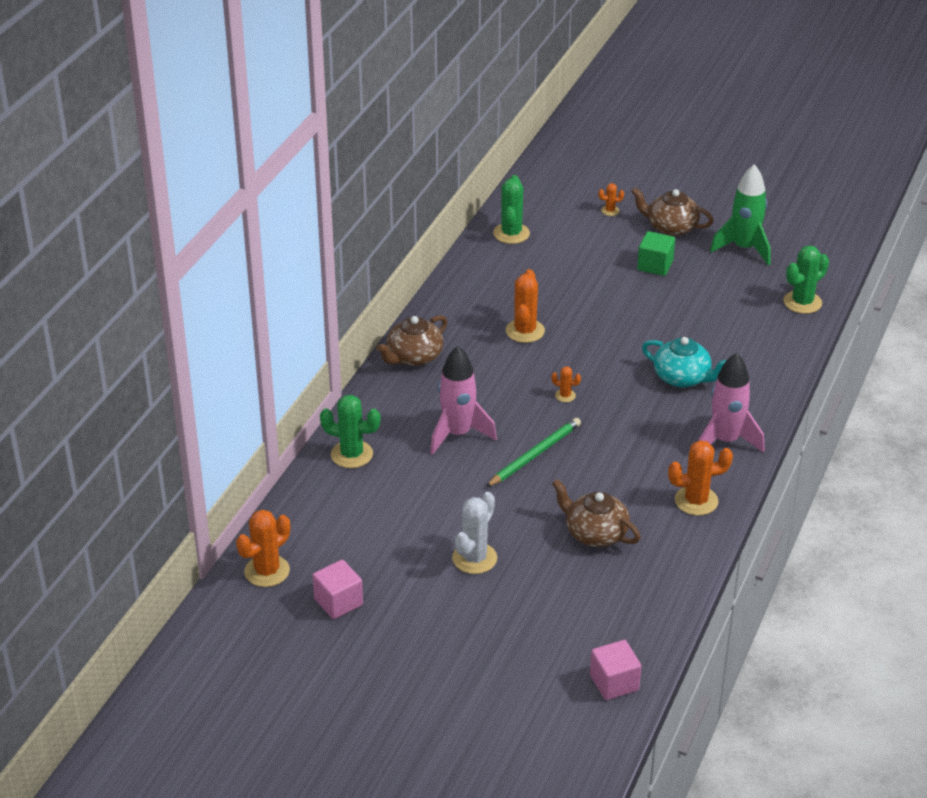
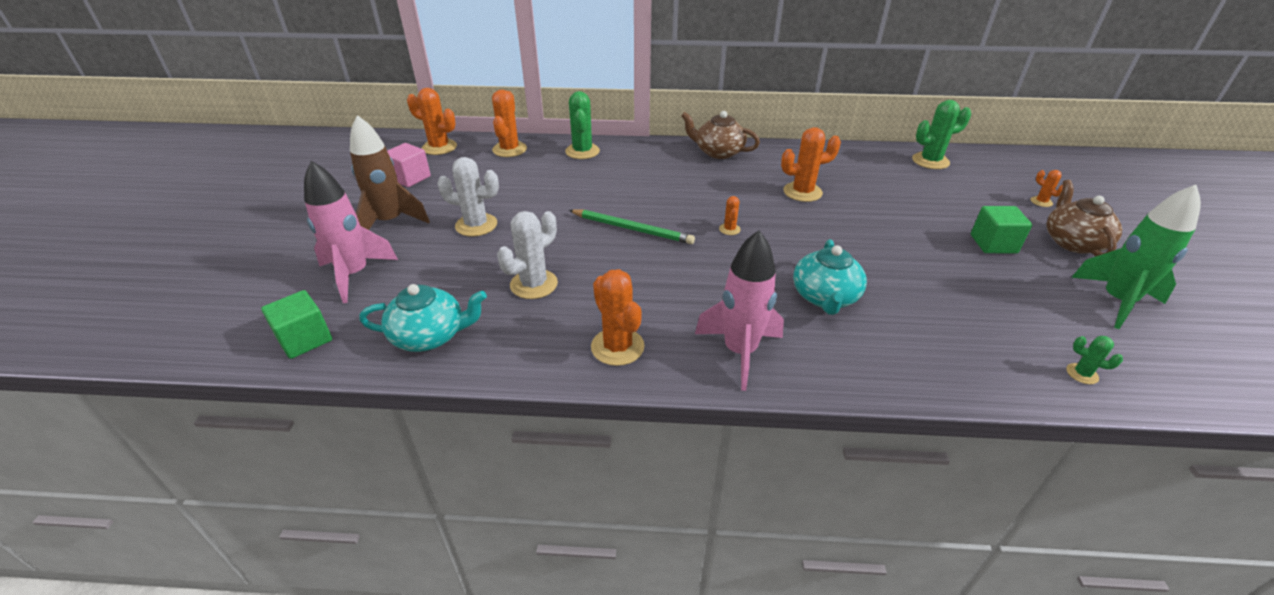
camera: 70 degrees right, 0 degrees up
pink rocket [430,346,497,455] -> pink rocket moved to [304,161,398,303]
brown teapot [552,479,640,547] -> white cactus [497,211,558,299]
pink cube [590,640,641,700] -> green cube [261,290,332,359]
green cactus [783,245,829,314] -> green cactus [1066,336,1123,384], size x0.51
none -> brown rocket [350,115,430,230]
none -> turquoise teapot [359,284,487,352]
none -> orange cactus [492,90,527,157]

